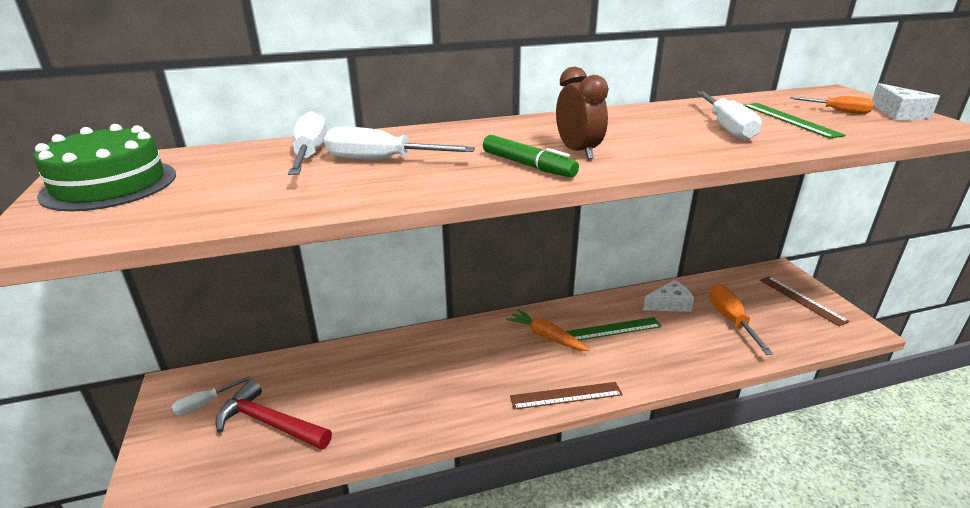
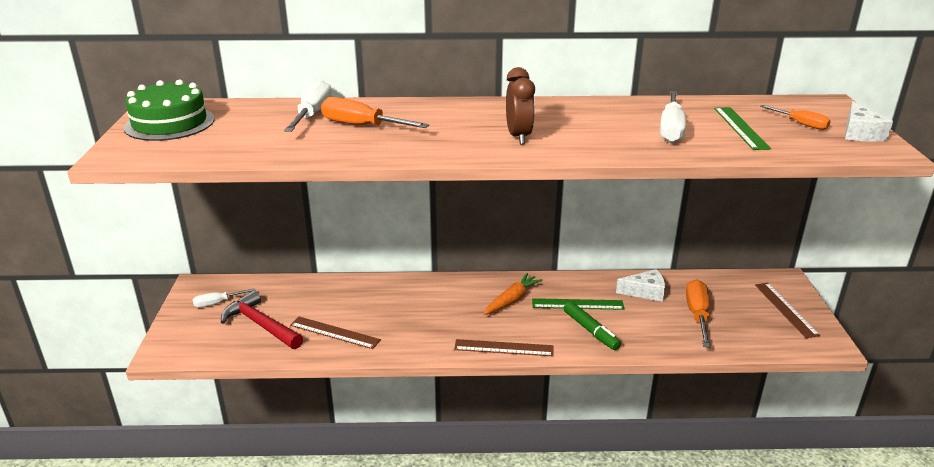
camera: 15 degrees right, 0 degrees up
white screwdriver [324,127,475,159] -> orange screwdriver [321,97,429,128]
green marker [483,135,579,178] -> green marker moved to [564,301,621,350]
orange carrot [506,309,590,351] -> orange carrot turned 75 degrees clockwise [483,273,543,315]
none -> brown ruler [290,317,381,349]

